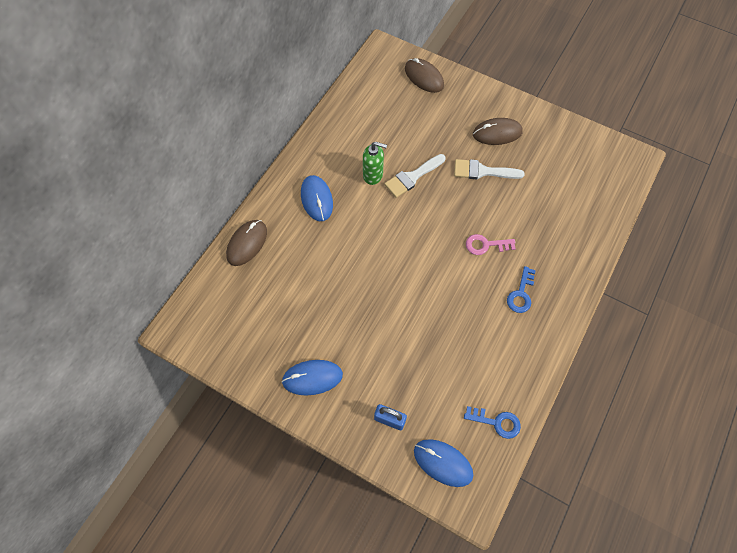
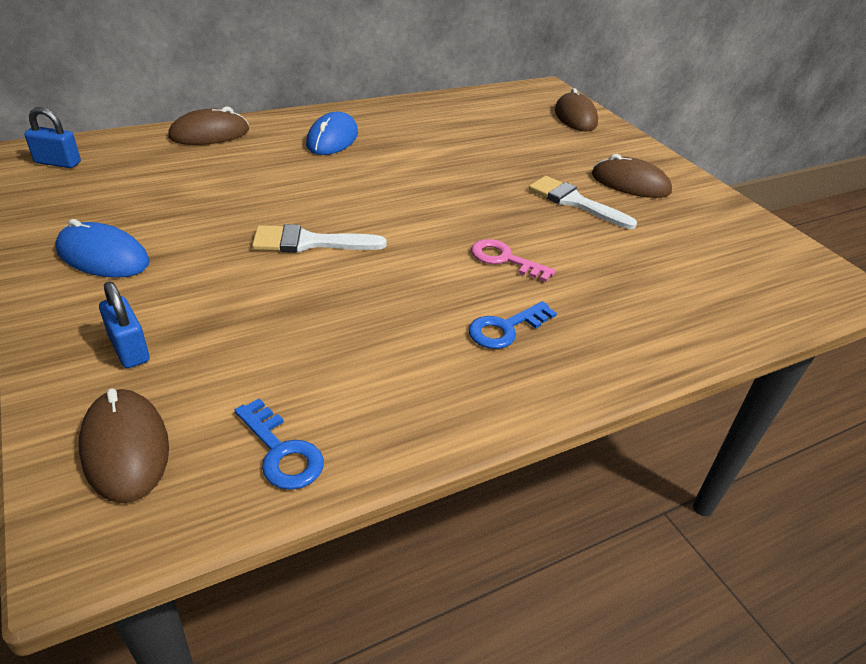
camera: 30 degrees right, 25 degrees down
green soap dispenser [363,142,387,185] -> none
white brush [384,154,446,198] -> white brush moved to [252,224,386,253]
blue mouse [414,439,473,487] -> brown mouse [79,388,169,503]
none -> blue padlock [25,107,81,168]

